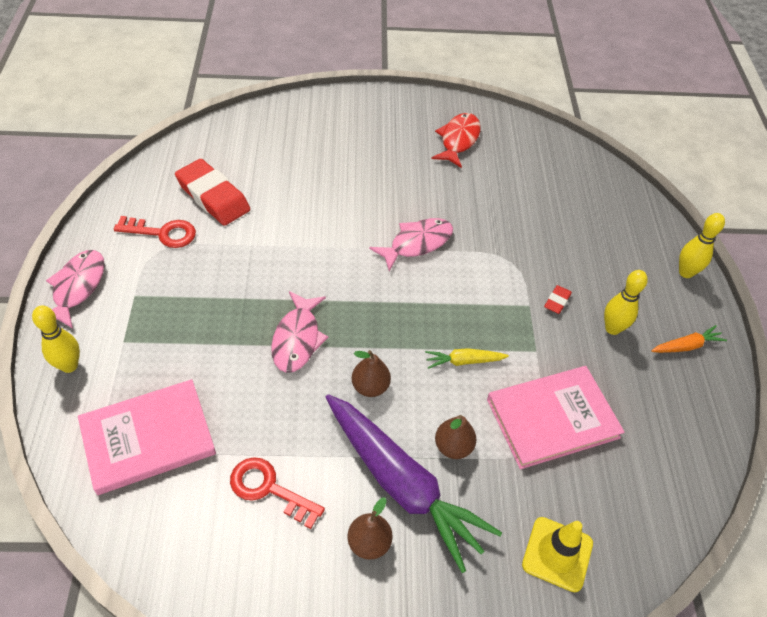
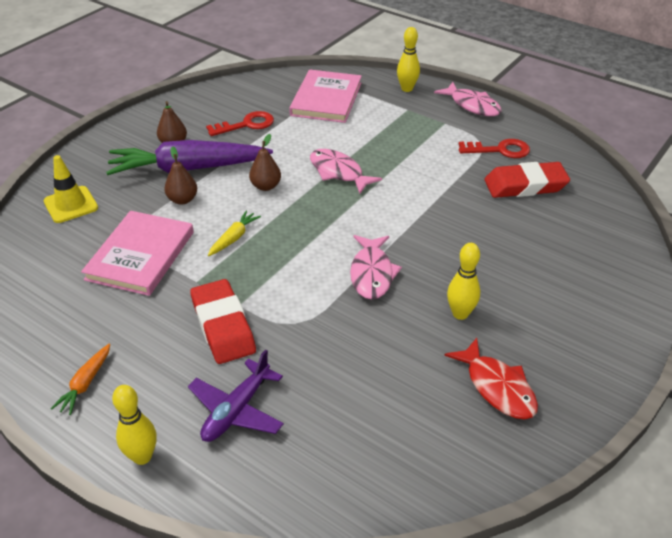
camera: 130 degrees right, 10 degrees down
red key [114,216,196,248] -> red key turned 135 degrees counterclockwise [459,139,530,158]
red eraser [544,285,572,314] -> red eraser [190,279,256,364], size x2.29
yellow bowling pin [604,270,648,335] -> yellow bowling pin moved to [447,243,480,320]
none -> purple plane [188,349,284,442]

